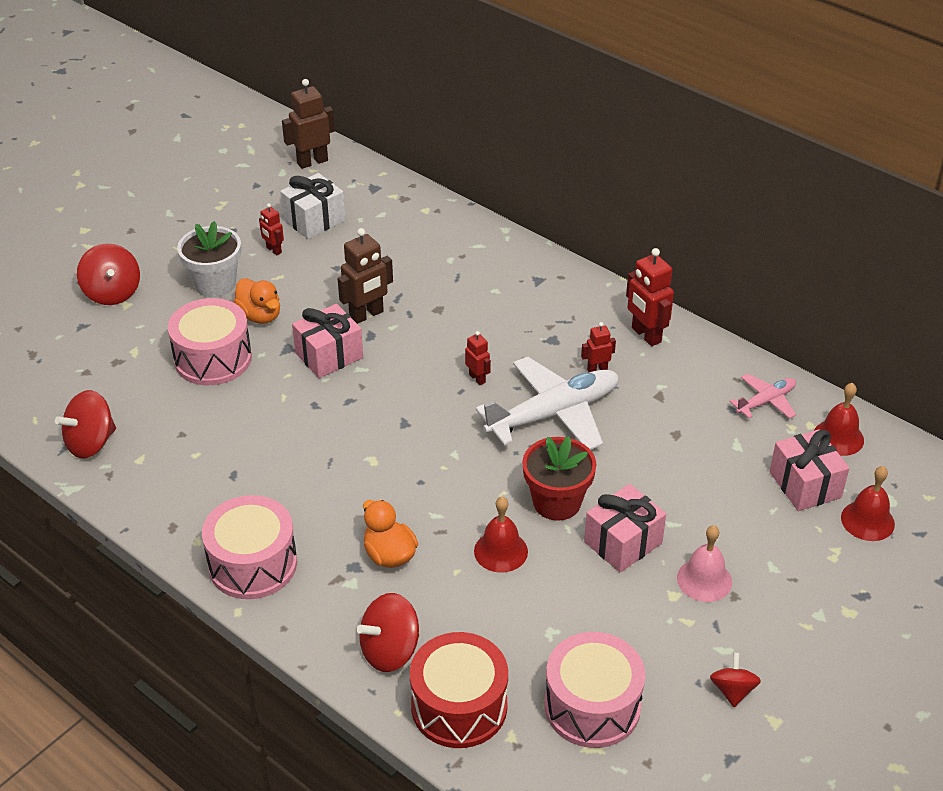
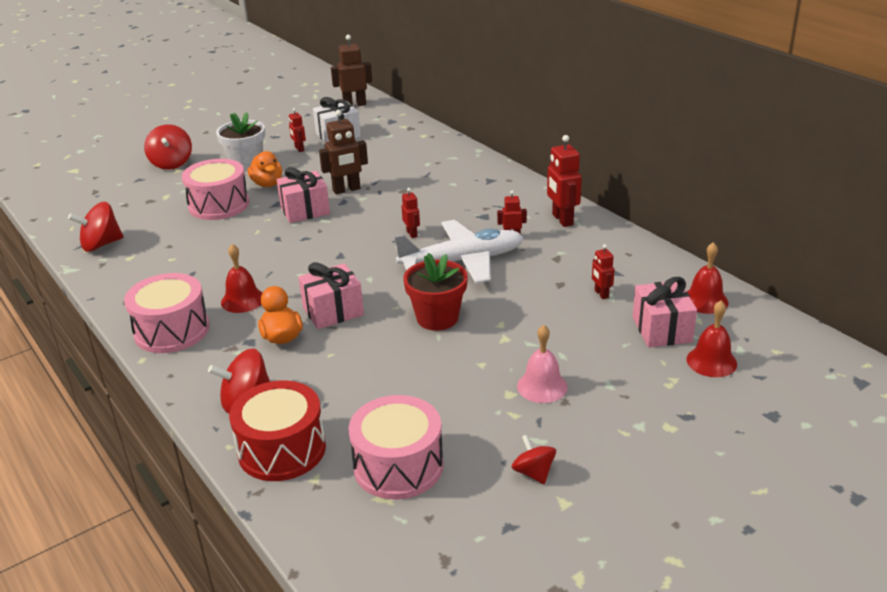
camera: 15 degrees right, 10 degrees down
red bell [474,497,528,573] -> red bell moved to [221,244,262,313]
pink gift [584,484,666,572] -> pink gift moved to [299,262,364,329]
red spinning top [710,653,761,707] -> red spinning top turned 45 degrees counterclockwise [512,435,556,484]
pink plane [730,373,796,419] -> none
none -> red robot [592,244,615,299]

